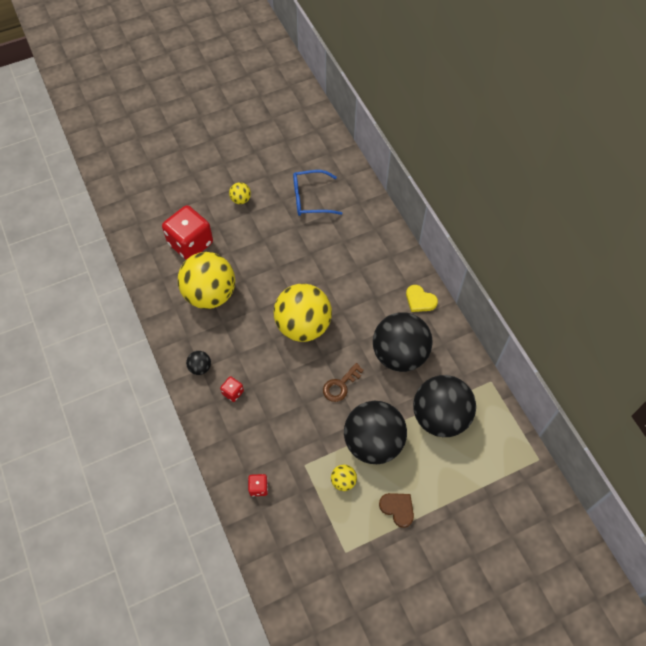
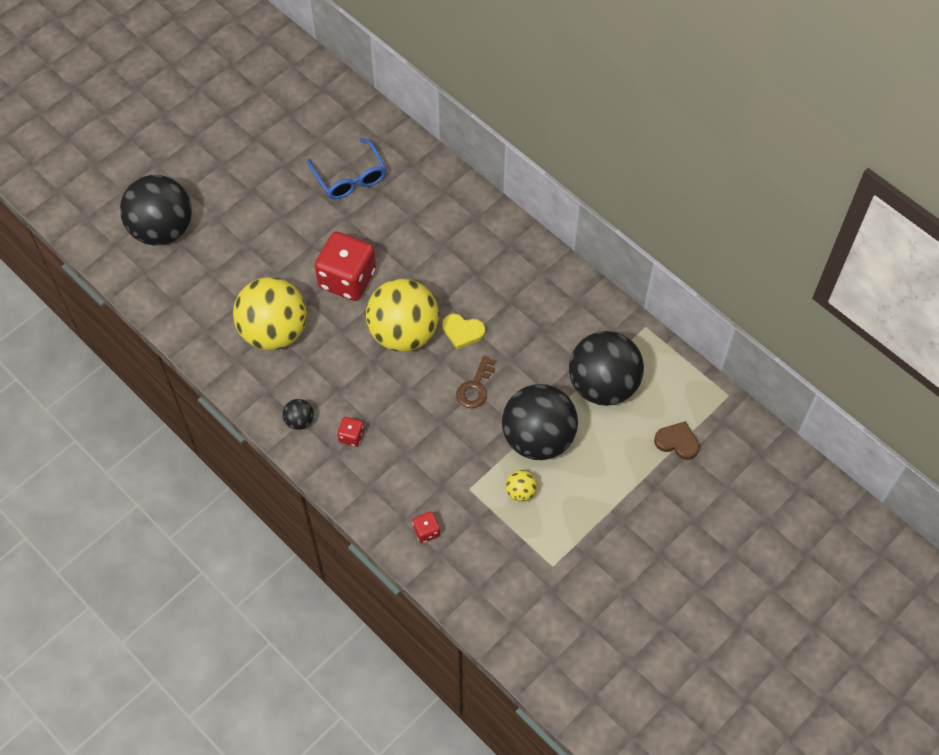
camera: 20 degrees left, 0 degrees up
red dice [162,205,213,260] -> red dice moved to [315,232,376,301]
yellow ball [229,182,251,204] -> none
blue glasses [293,170,343,216] -> blue glasses turned 90 degrees counterclockwise [307,138,386,199]
black ball [373,312,433,372] -> black ball moved to [120,175,192,246]
brown heart [379,493,414,528] -> brown heart moved to [654,421,699,460]
yellow heart [406,285,438,312] -> yellow heart moved to [442,314,485,349]

